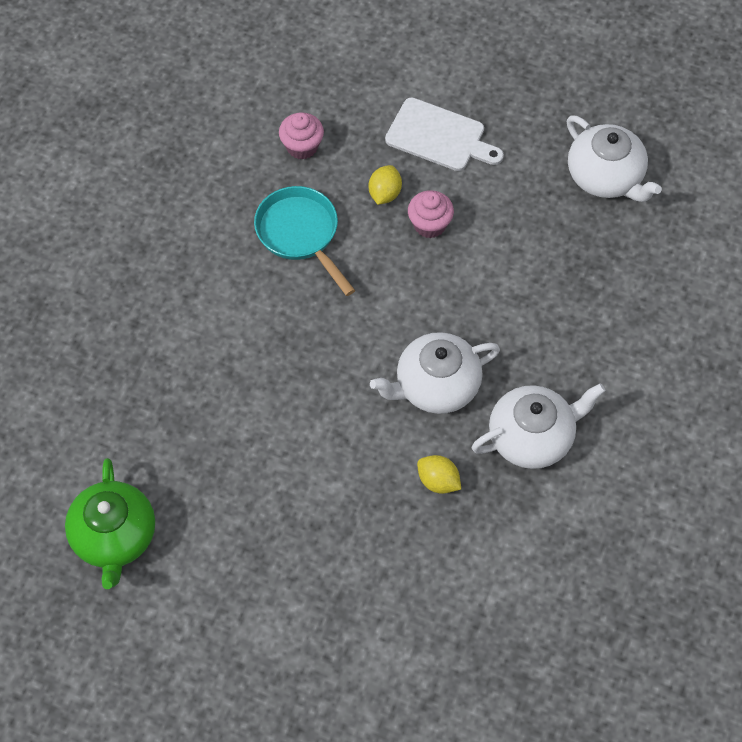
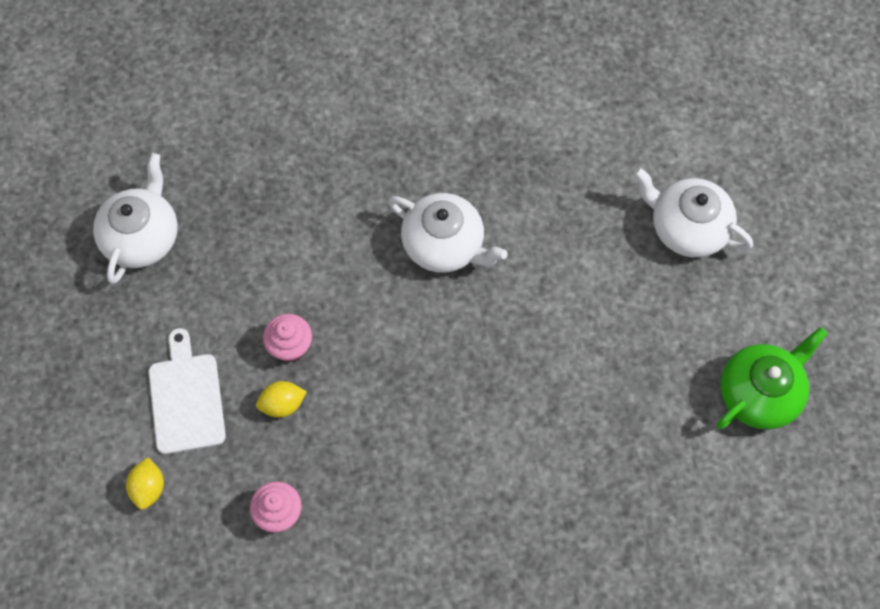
camera: 125 degrees left, 5 degrees up
turquoise pan [254,186,355,296] -> none
yellow lemon [417,455,461,494] -> yellow lemon moved to [126,457,164,510]
white teapot [472,383,606,469] -> white teapot moved to [634,167,753,257]

